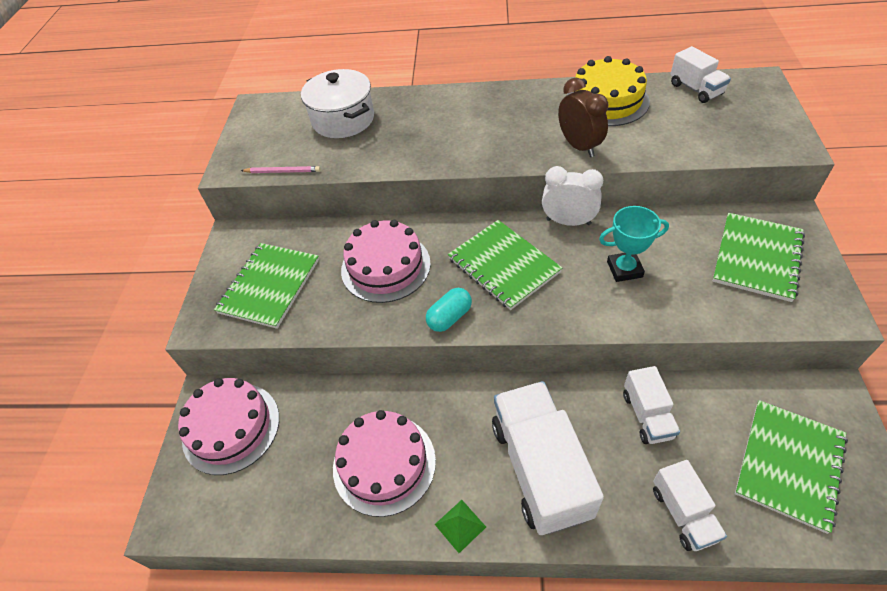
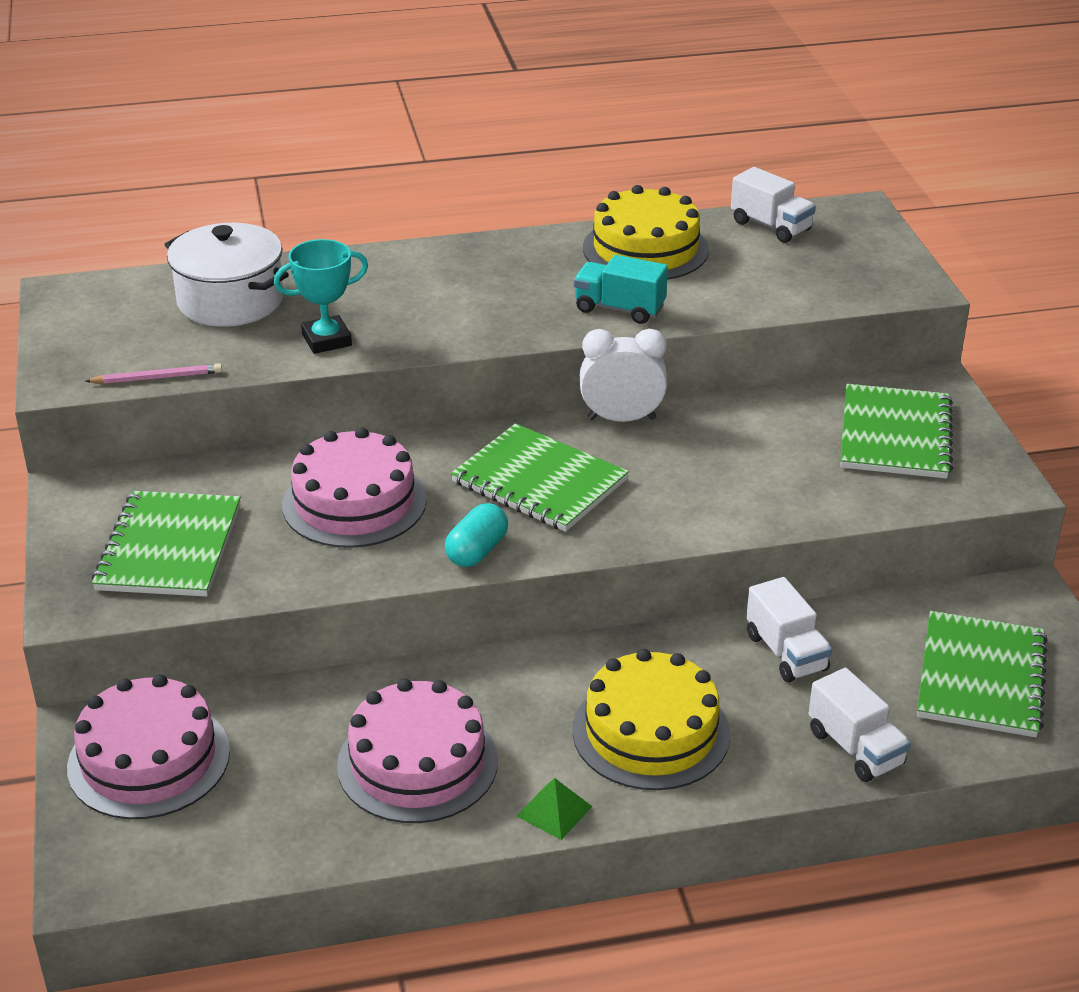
camera: 20 degrees left, 15 degrees down
white truck [492,381,604,535] -> yellow cake [572,649,730,790]
brown clock [558,78,608,157] -> turquoise truck [574,255,668,324]
turquoise trophy [599,206,669,282] -> turquoise trophy moved to [274,239,368,354]

